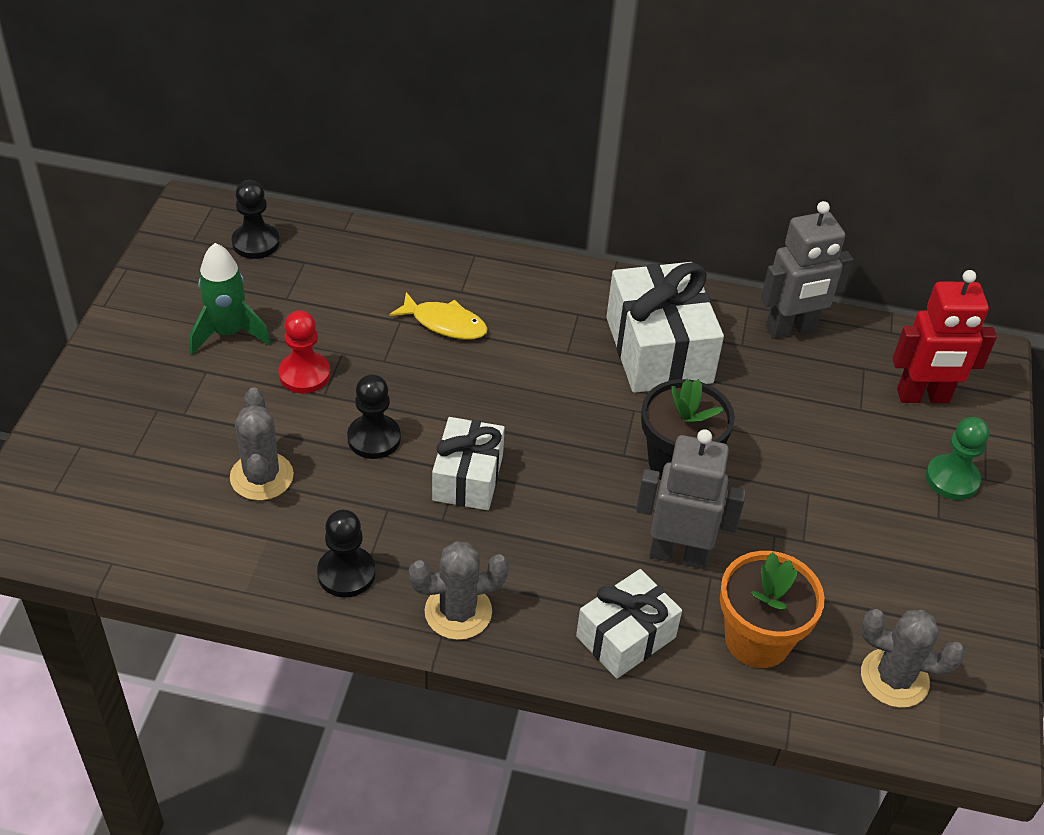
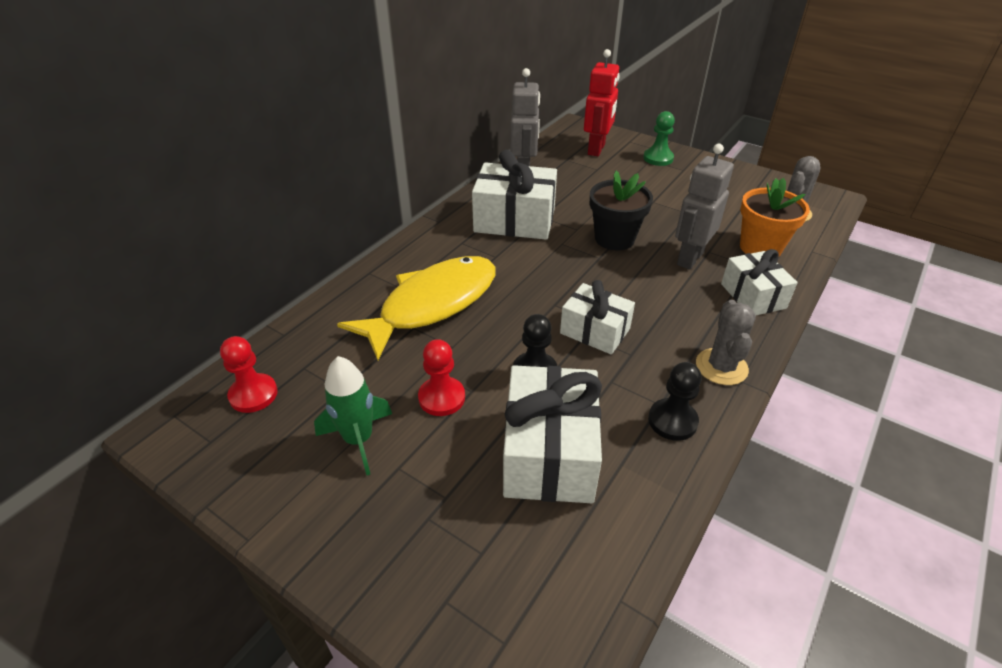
camera: 65 degrees left, 5 degrees down
grey cactus [230,387,294,501] -> white gift [503,365,602,503]
black pawn [232,180,280,259] -> red pawn [220,336,278,413]
yellow fish [390,292,488,339] -> yellow fish [337,256,496,360], size x2.12

